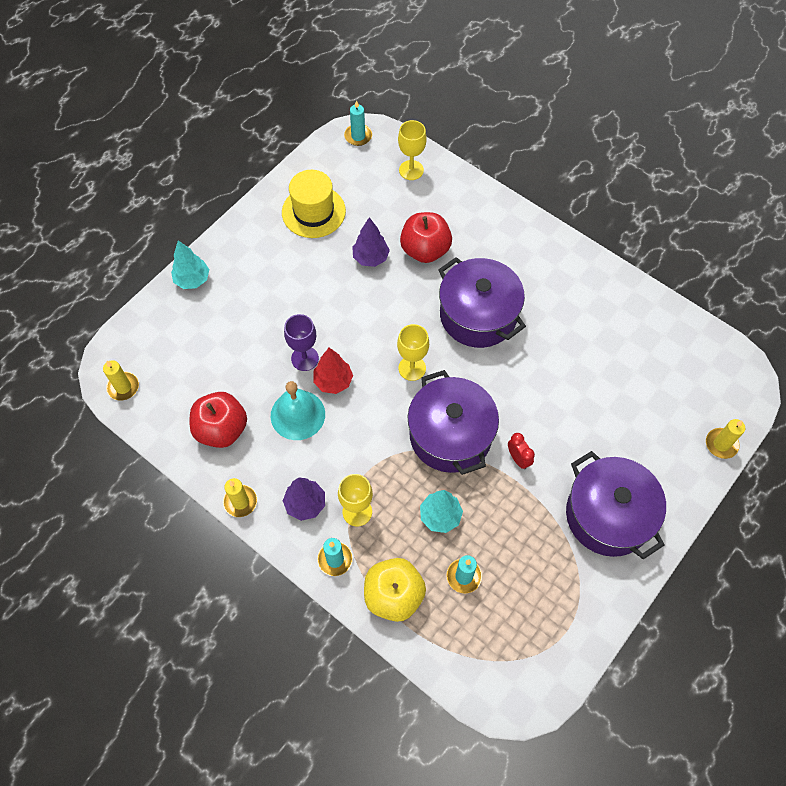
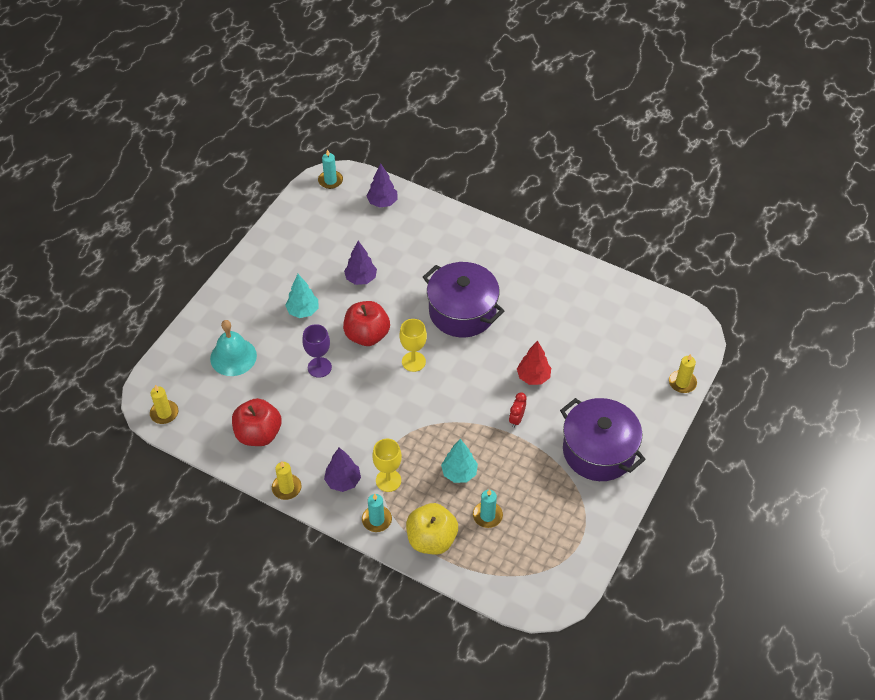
camera: 10 degrees left, 10 degrees down
turquoise tree [171,241,209,289] -> turquoise tree moved to [285,274,318,318]
turquoise bell [271,381,325,440] -> turquoise bell moved to [210,320,257,376]
yellow hat [282,170,346,238] -> none
red tree [313,348,353,394] -> red tree moved to [517,340,551,385]
yellow goblet [398,120,427,180] -> purple tree [367,163,397,208]
red apple [400,212,452,263] -> red apple moved to [343,301,390,346]
purple pot [408,370,499,475] -> none
red clock [508,433,535,470] -> red clock turned 120 degrees counterclockwise [509,392,527,428]

